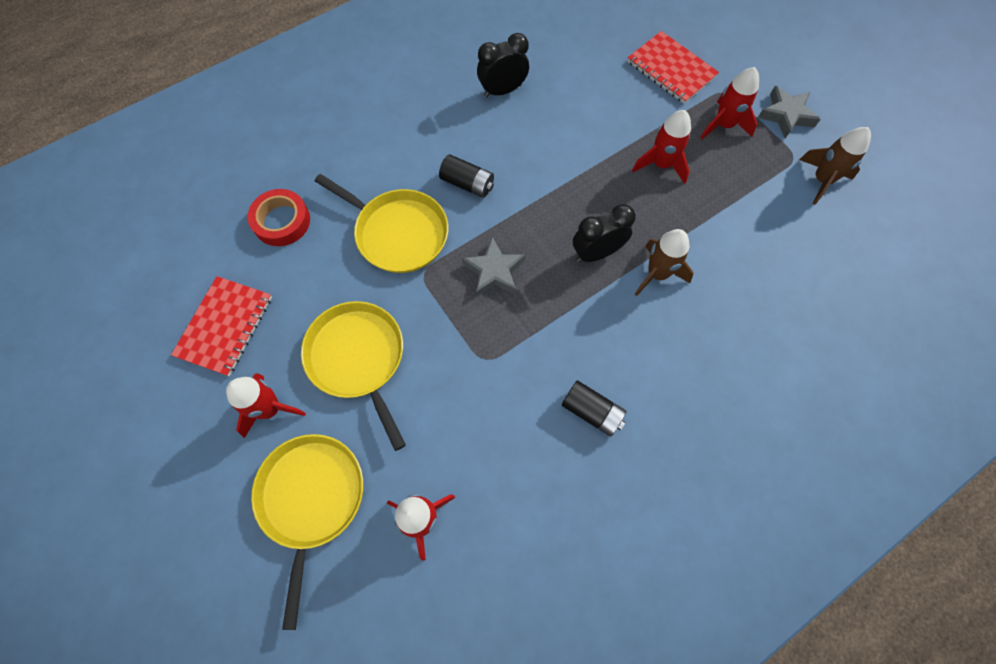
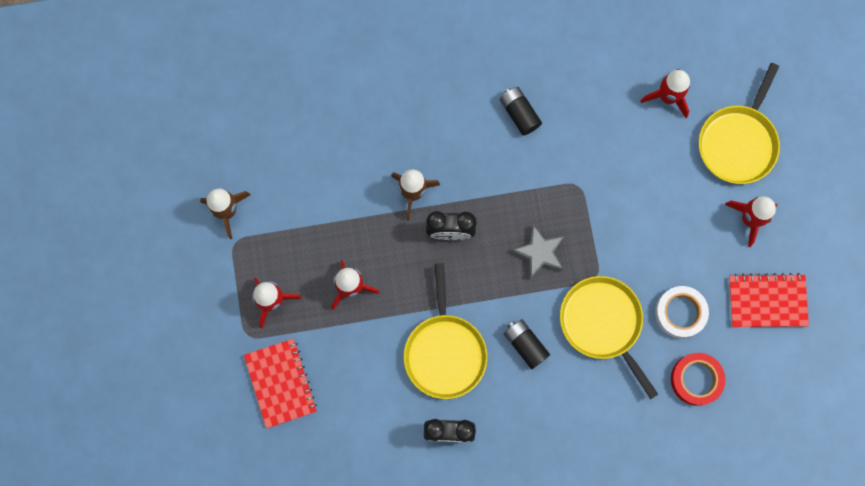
camera: 155 degrees left, 10 degrees up
red notebook [171,276,272,376] -> red notebook turned 45 degrees clockwise [729,273,809,327]
yellow pan [301,301,406,451] -> yellow pan moved to [404,263,487,399]
grey star [758,86,821,138] -> none
none -> white tape [655,286,709,338]

